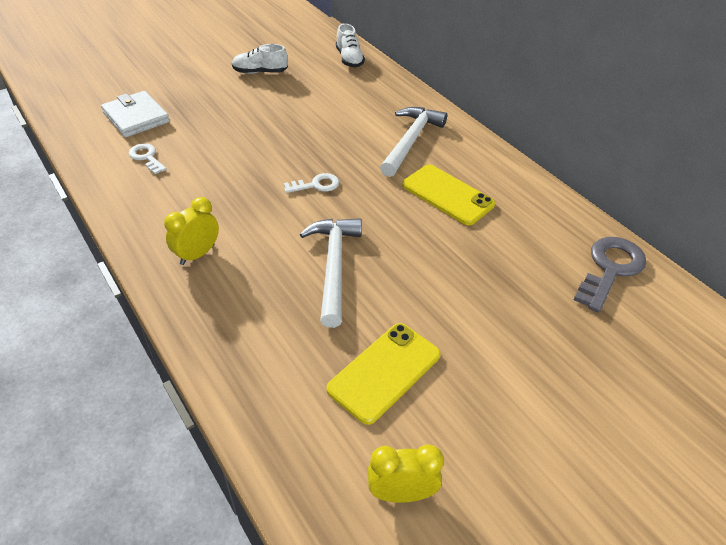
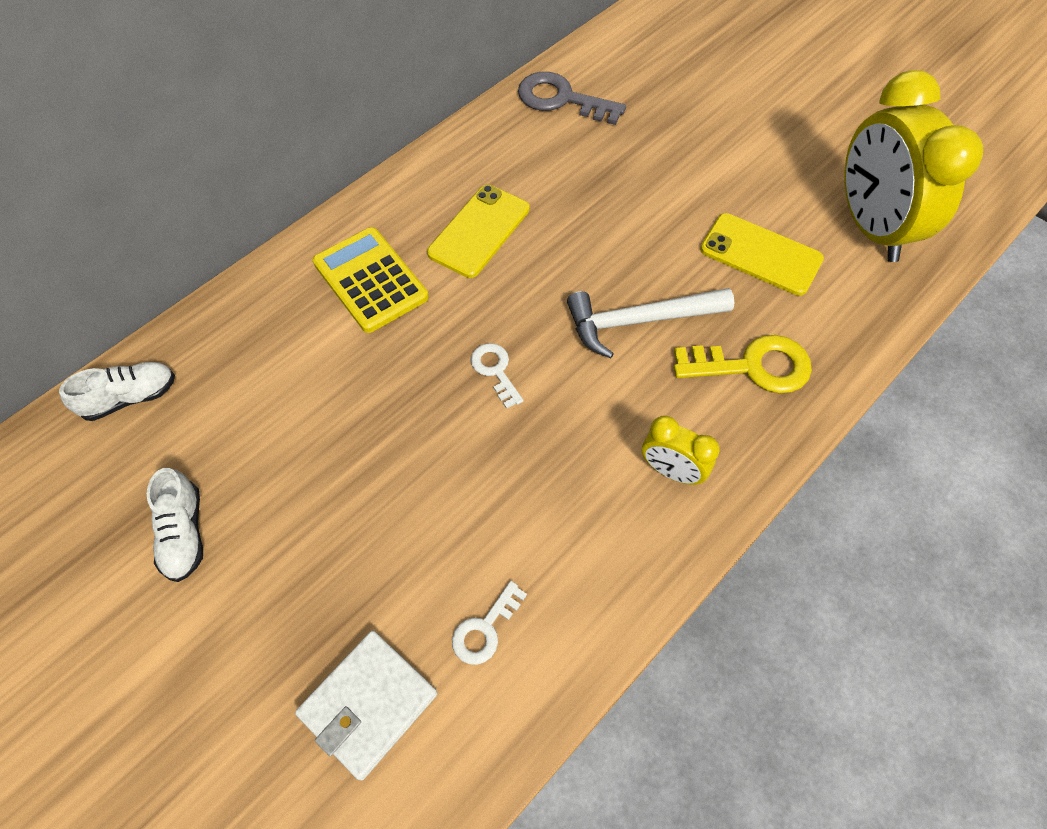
camera: 100 degrees left, 15 degrees up
yellow clock [368,444,444,503] -> yellow clock [844,70,983,262], size x2.13
white hammer [380,107,447,177] -> yellow calculator [313,227,429,333]
none -> yellow key [674,335,812,393]

